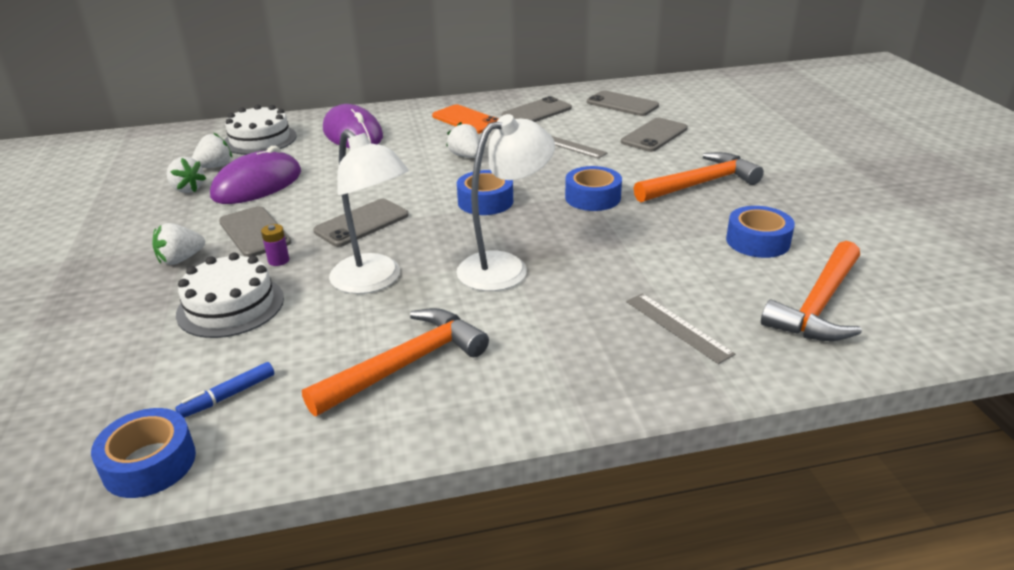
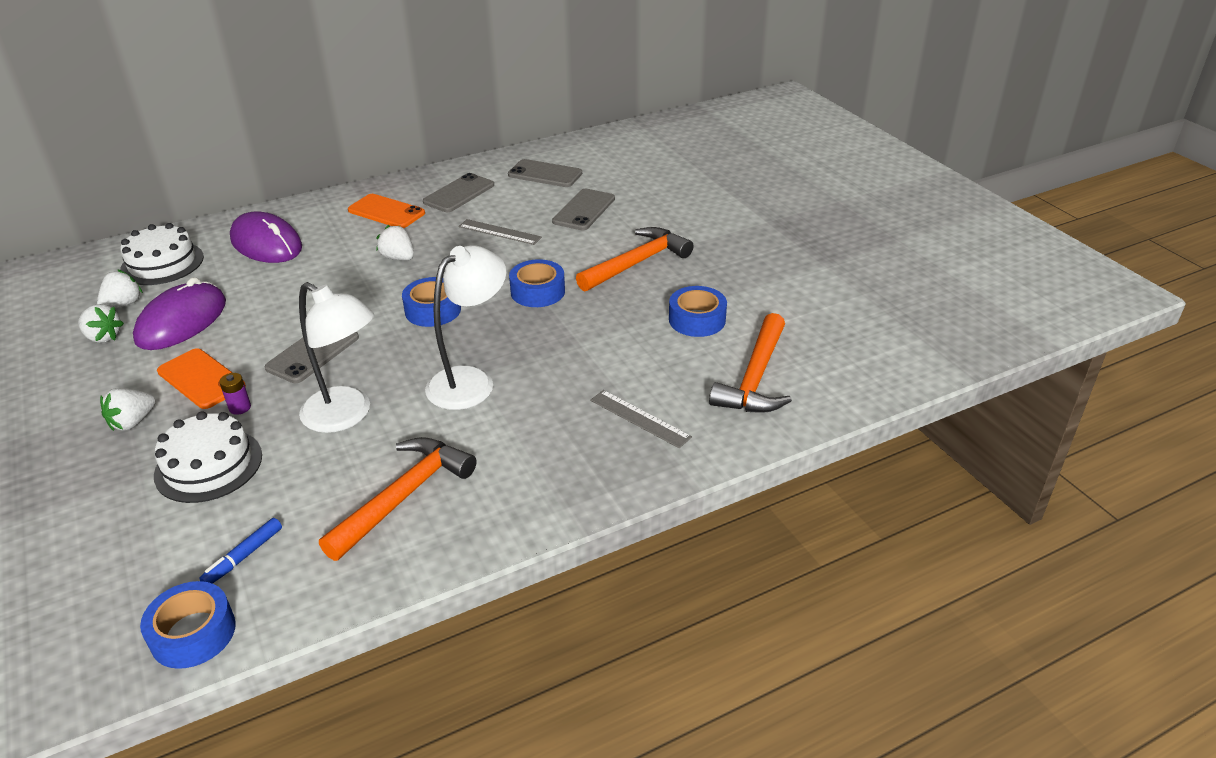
camera: 15 degrees left, 5 degrees up
grey phone [219,206,291,257] -> orange phone [157,348,246,409]

